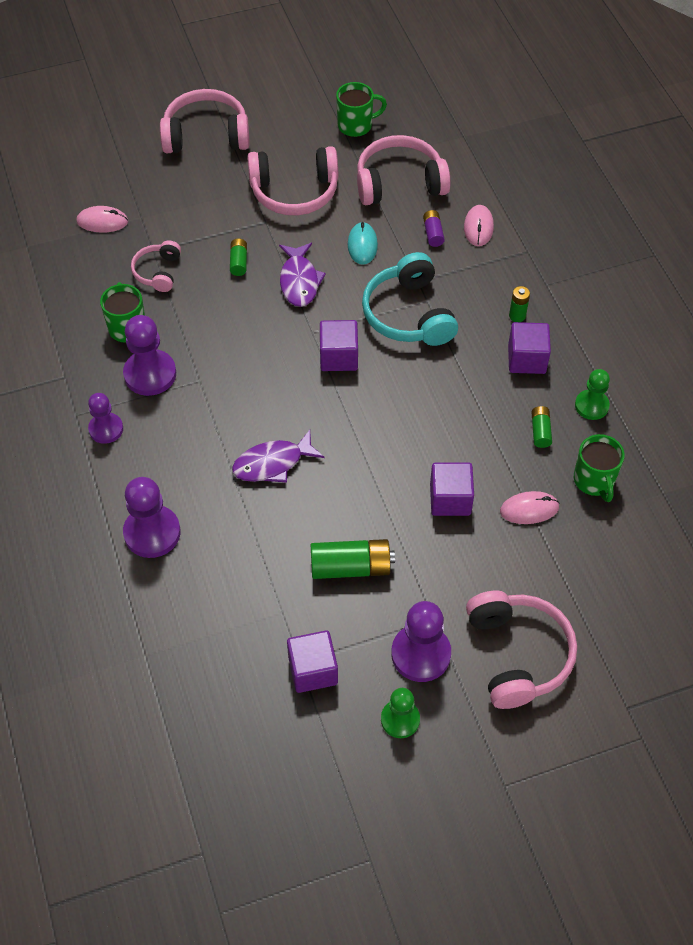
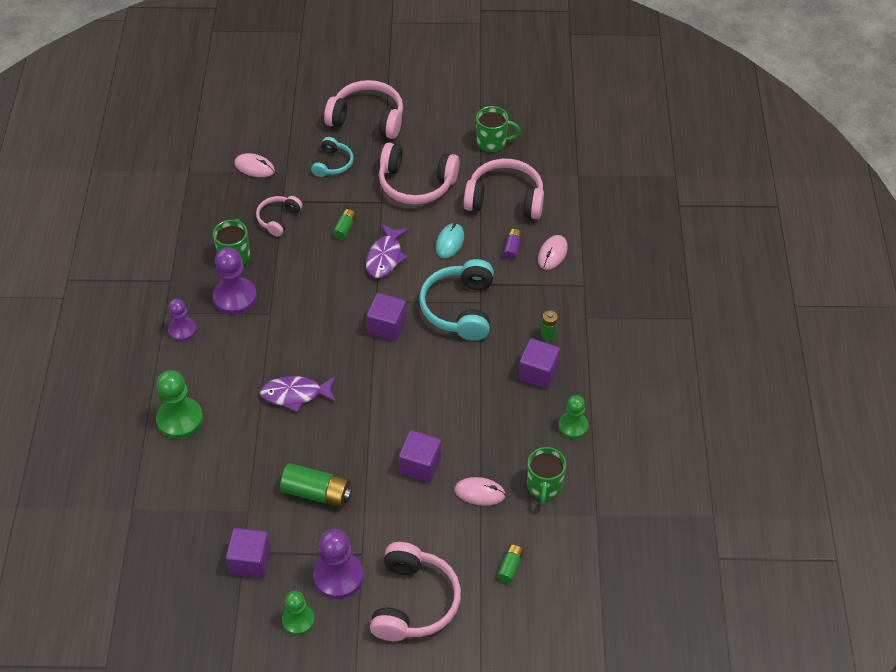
camera: 20 degrees right, 5 degrees down
purple pawn [123,477,180,558] -> green pawn [156,370,203,439]
green battery [531,406,552,448] -> green battery moved to [497,545,524,583]
none -> turquoise headphones [311,137,354,177]

